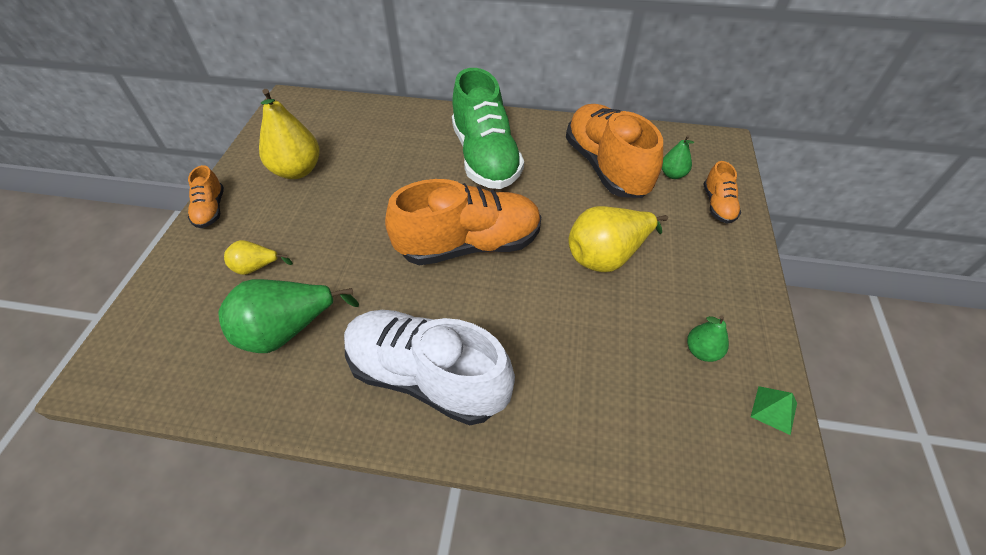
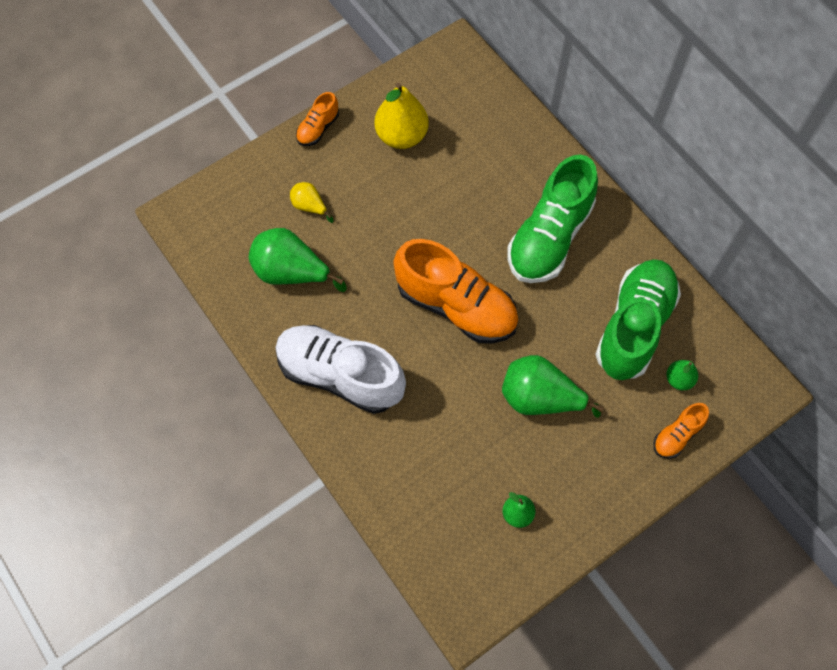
camera: 45 degrees right, 15 degrees up
white shoe [344,310,515,425] -> white shoe turned 45 degrees counterclockwise [276,325,406,414]
orange shoe [566,104,663,198] -> green shoe [595,259,681,380]
yellow pear [568,206,668,272] -> green pear [502,355,604,418]
green pyramid [751,386,797,435] -> none

